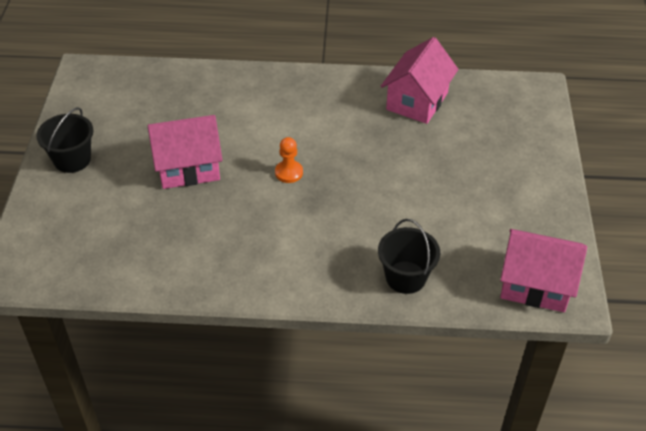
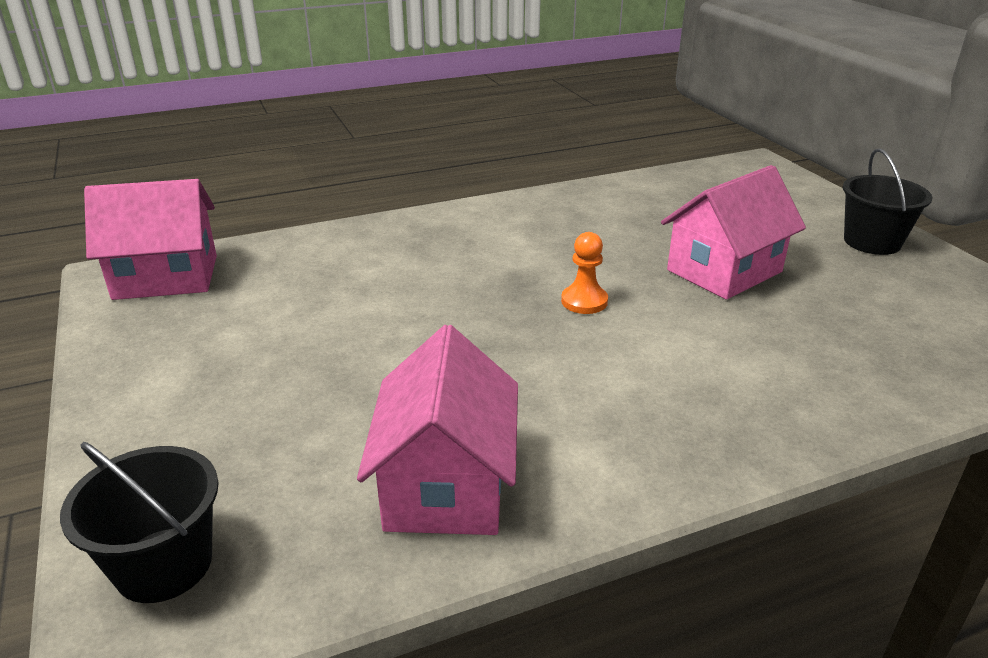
camera: 155 degrees right, 15 degrees down
black bucket [378,219,440,294] -> black bucket moved to [60,442,219,603]

